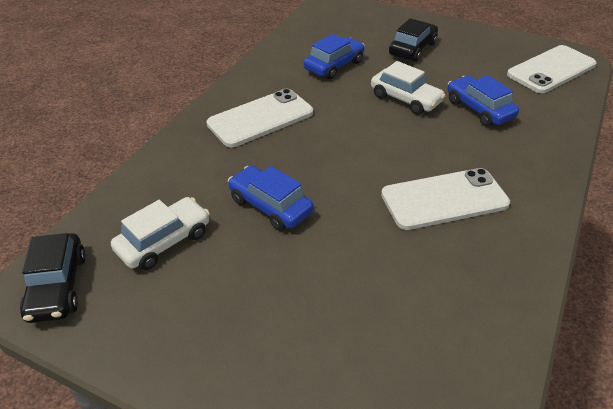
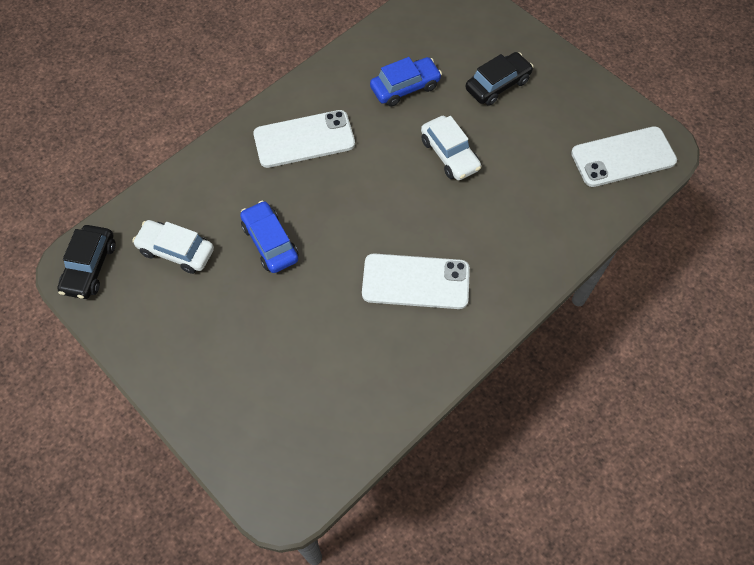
camera: 20 degrees right, 20 degrees up
white car [111,197,210,270] -> white car turned 135 degrees counterclockwise [132,220,214,274]
blue car [448,75,519,127] -> none

